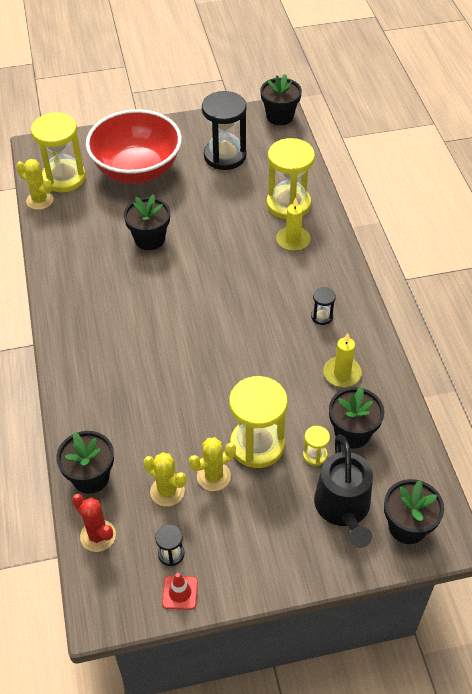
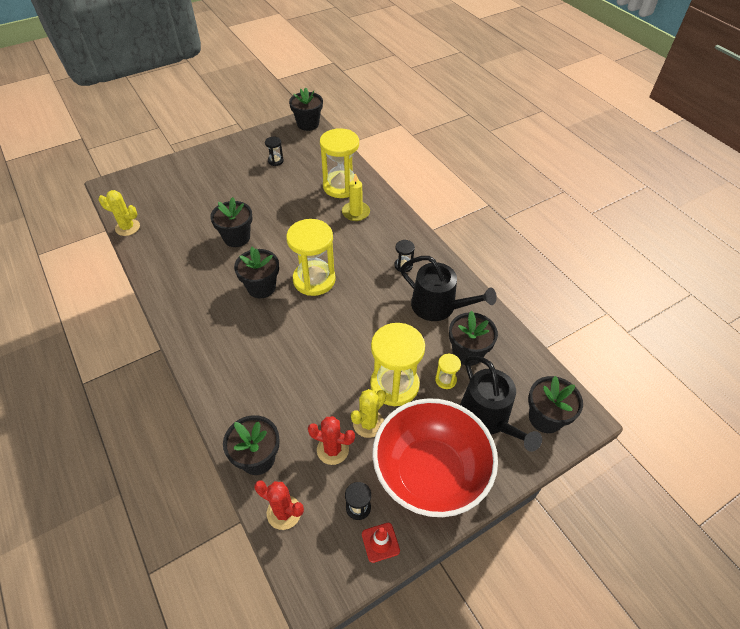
camera: 20 degrees left, 0 degrees up
yellow hourglass [31,112,86,192] -> yellow hourglass moved to [286,219,336,296]
red bowl [86,109,182,184] -> red bowl moved to [372,398,498,517]
yellow cactus [144,452,186,506] -> red cactus [308,416,355,465]
black hourglass [202,91,247,170] -> black hourglass [265,137,284,166], size x0.45
yellow candle [323,333,362,387] -> black watering can [400,256,497,321]
none -> black flower pot [234,247,279,298]

